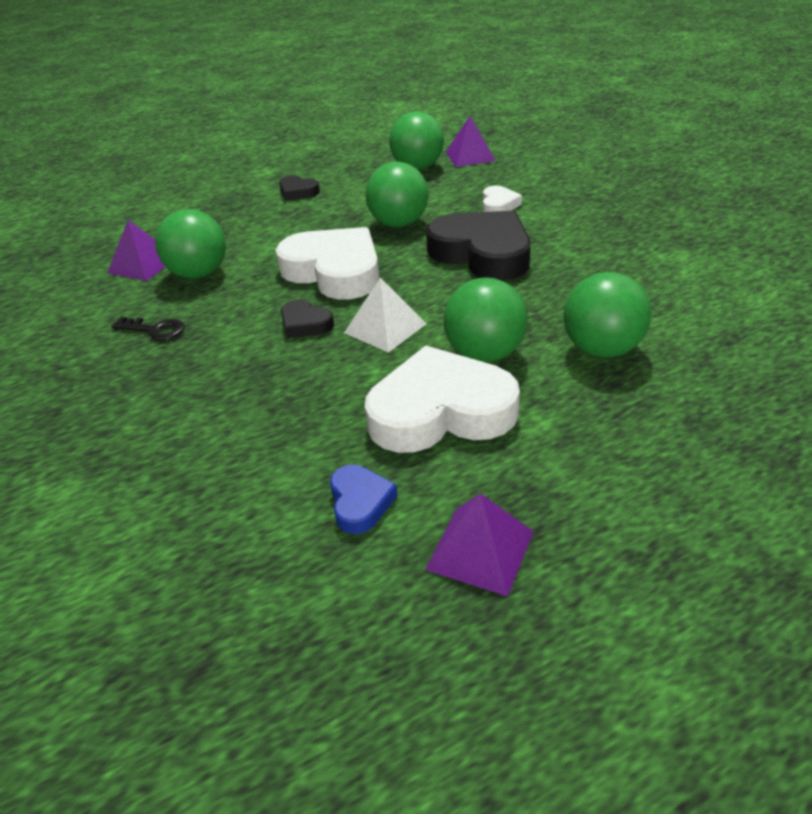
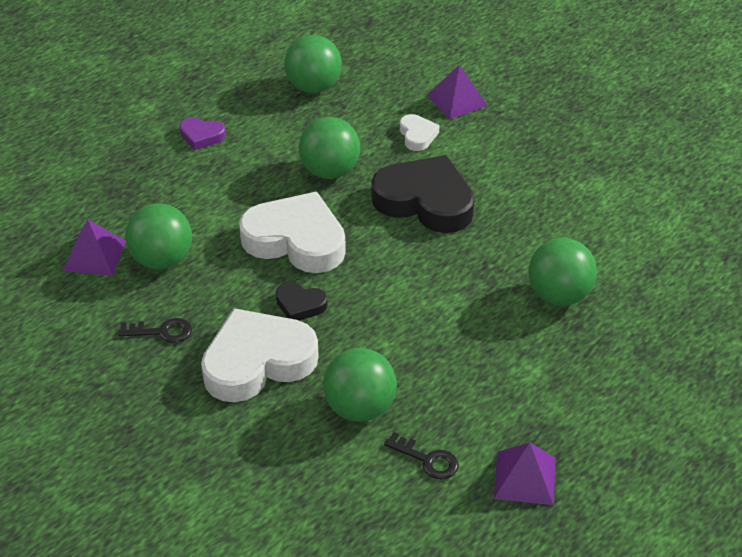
camera: 20 degrees left, 5 degrees up
black heart [279,176,320,201] -> purple heart [179,117,226,150]
blue heart [330,465,398,534] -> black key [384,432,459,479]
white pyramid [344,278,427,353] -> none
white heart [365,346,520,453] -> white heart moved to [201,308,319,402]
green ball [444,278,528,362] -> green ball moved to [323,348,397,422]
purple pyramid [446,116,496,167] -> purple pyramid moved to [427,65,488,119]

